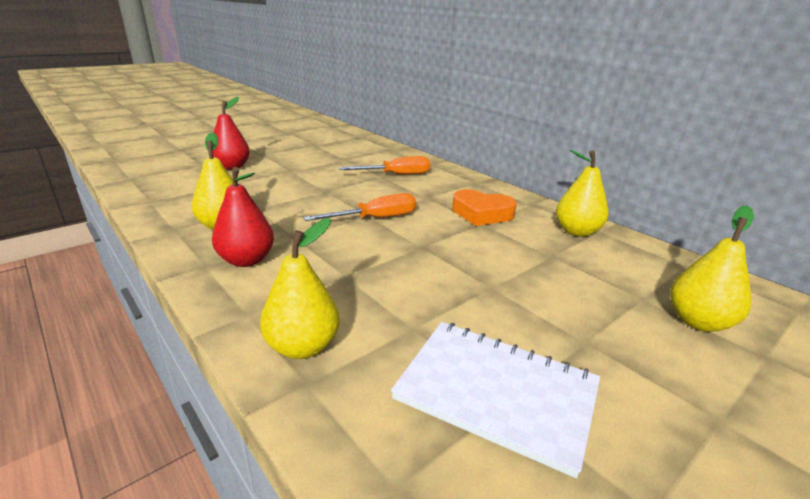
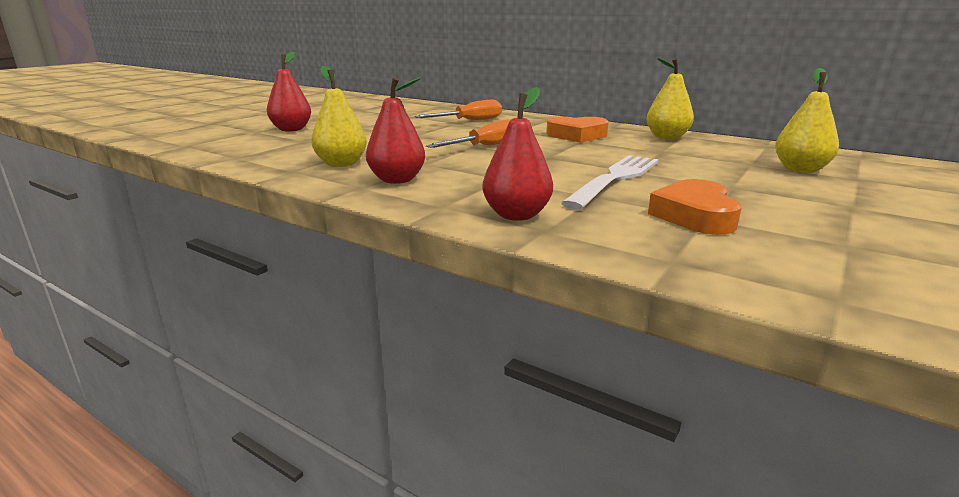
camera: 15 degrees left, 5 degrees down
yellow pear [260,218,340,359] -> red pear [482,87,553,221]
white notebook [391,322,600,478] -> orange heart [648,179,741,235]
none -> white fork [561,155,659,210]

